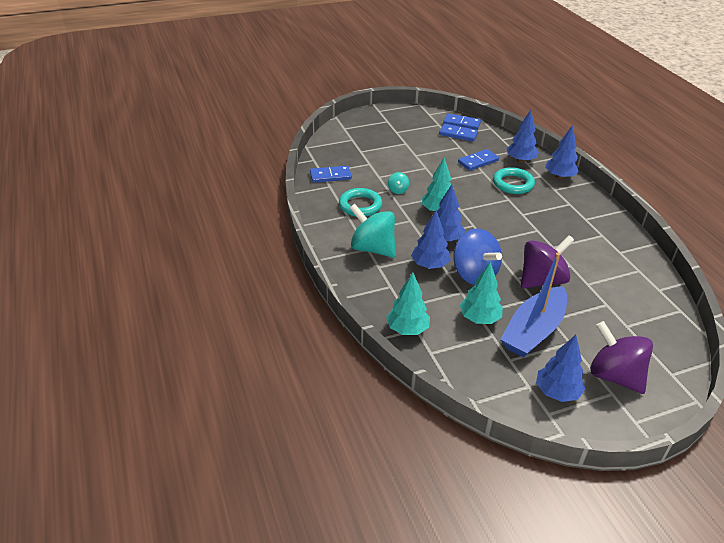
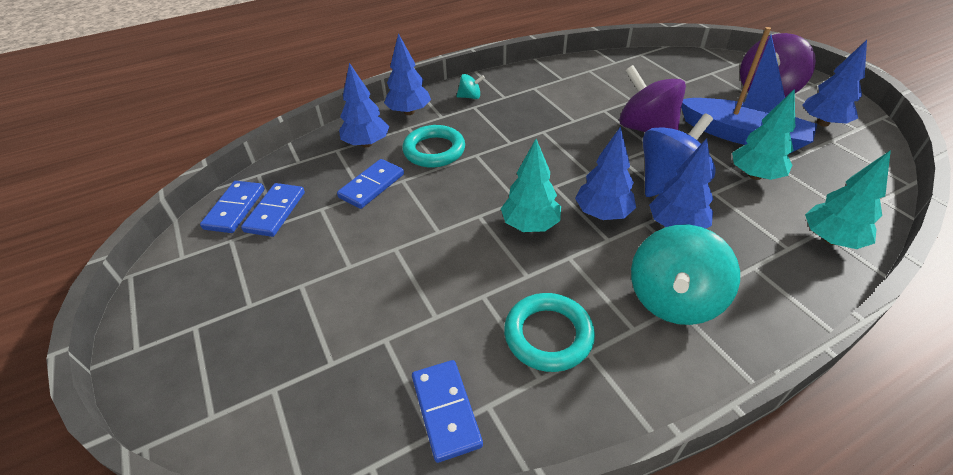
camera: 95 degrees left, 5 degrees up
turquoise spinning top [388,172,409,194] -> turquoise spinning top moved to [456,74,485,99]
blue domino [458,149,499,171] -> blue domino turned 75 degrees clockwise [337,159,404,209]

